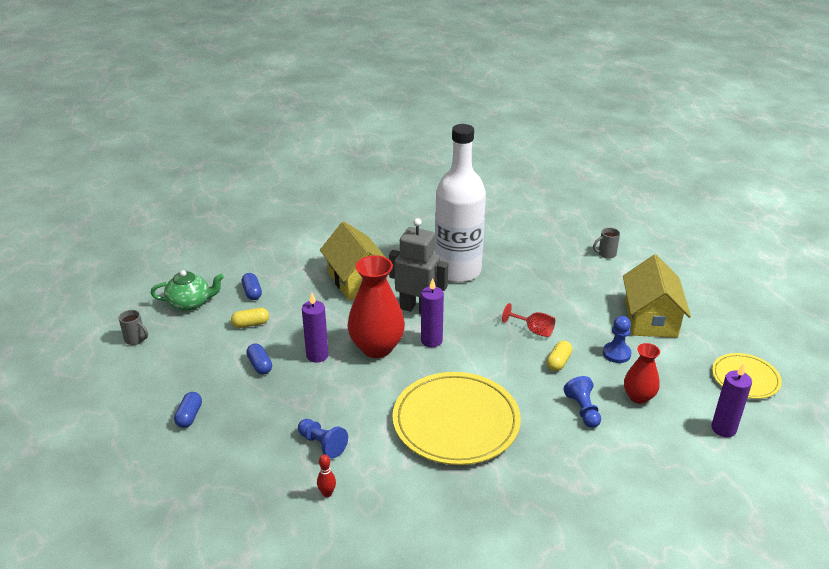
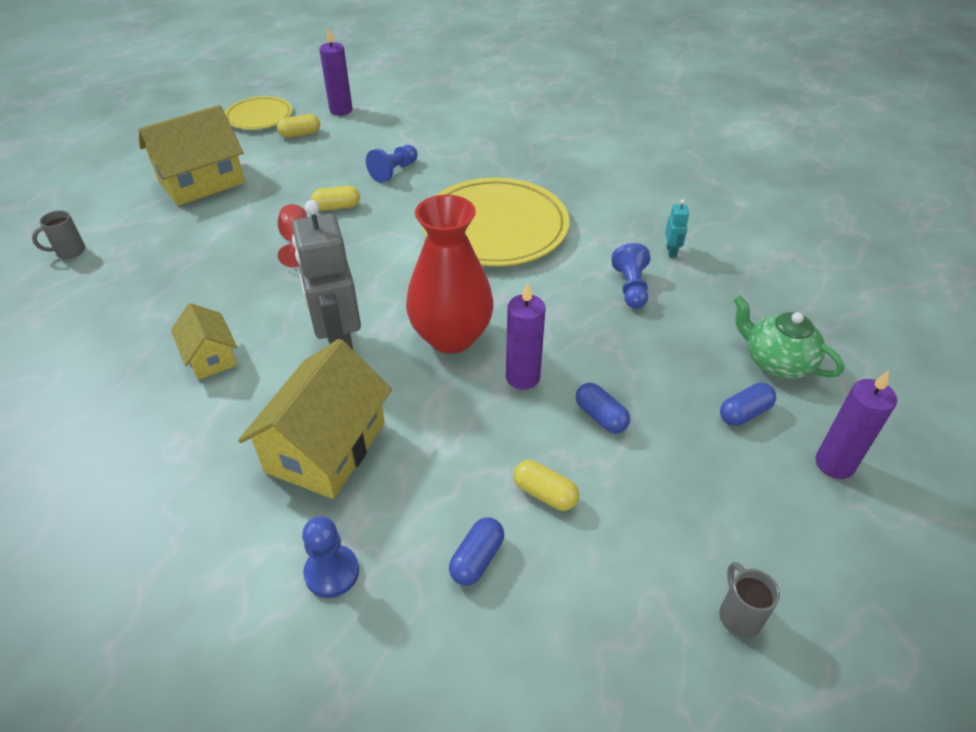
camera: 130 degrees left, 10 degrees up
green teapot [151,270,224,311] -> green teapot moved to [734,295,844,379]
blue capsule [246,343,272,375] -> blue capsule turned 60 degrees counterclockwise [576,383,630,434]
red bowling pin [317,454,336,497] -> turquoise robot [665,199,689,258]
purple candle [421,278,444,347] -> purple candle moved to [816,370,897,479]
white bottle [435,124,486,283] -> yellow house [171,303,237,380]
grey mug [593,227,620,259] -> grey mug turned 120 degrees clockwise [32,210,85,259]
blue pawn [603,316,631,363] -> blue pawn moved to [302,516,359,598]
red vase [624,343,660,404] -> none
none -> yellow capsule [277,114,320,138]

